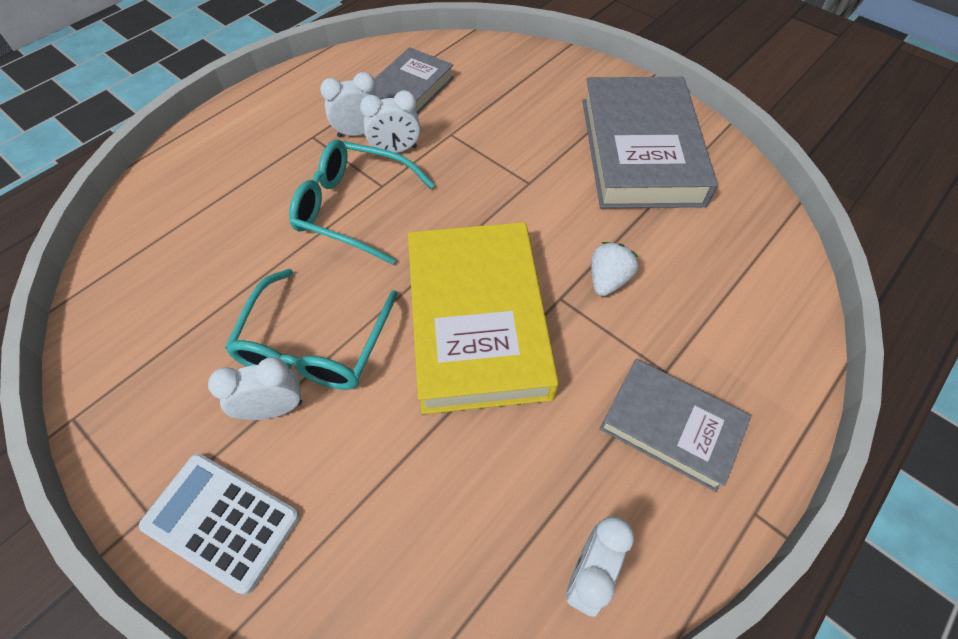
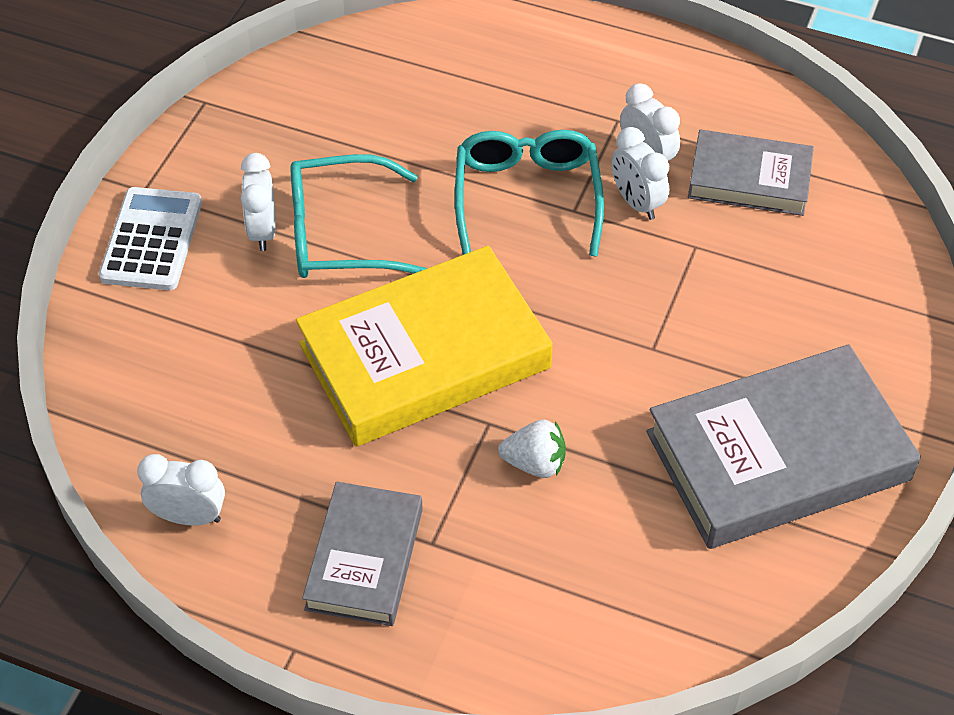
camera: 70 degrees right, 5 degrees down
white clock [208,357,302,420] -> white clock turned 150 degrees counterclockwise [241,153,275,251]

